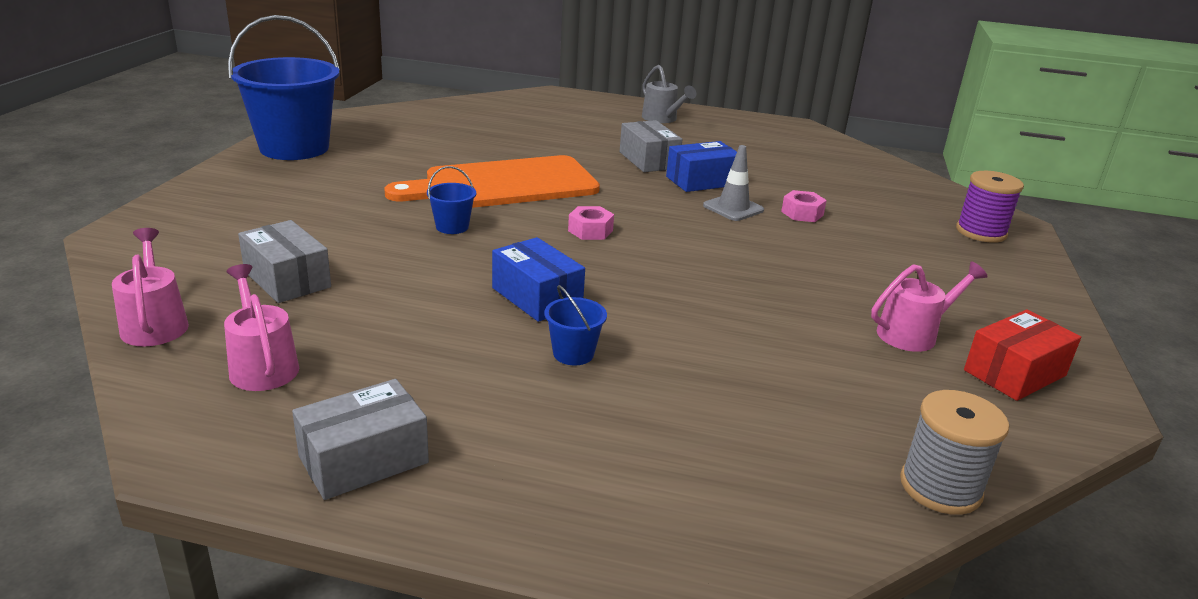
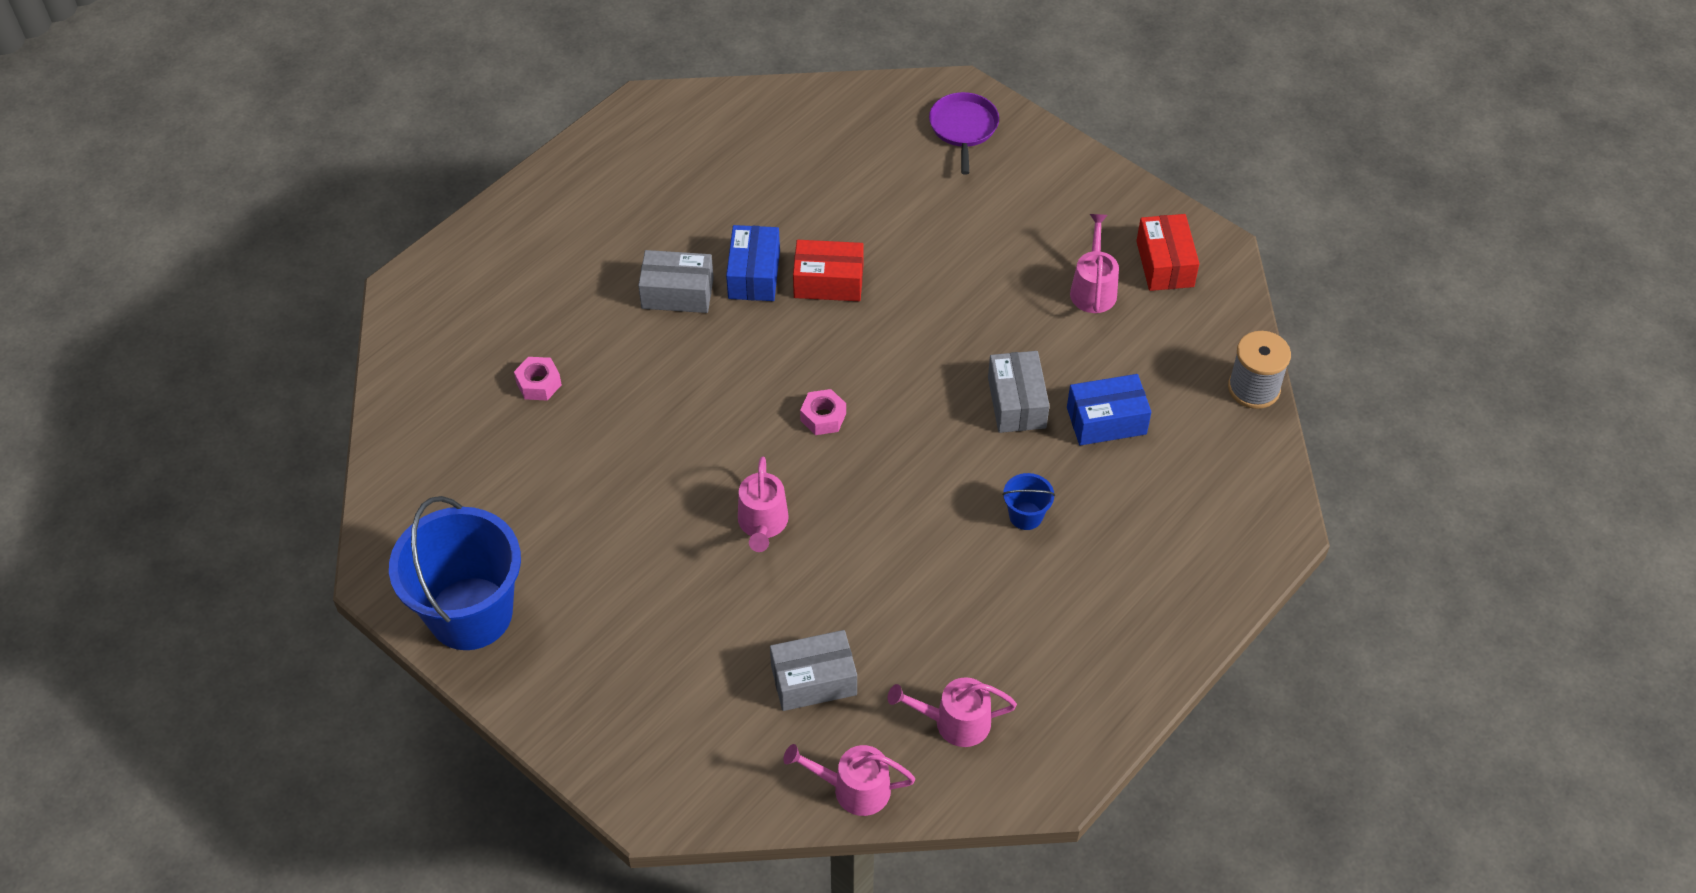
camera: 60 degrees left, 25 degrees up
grey box [292,379,429,500] -> grey box moved to [988,351,1050,433]
orange cutting board [385,155,600,208] -> none
blue bucket [427,166,476,234] -> pink watering can [738,457,789,552]
blue box [492,237,585,322] -> blue box moved to [1067,374,1151,445]
grey watering can [642,65,696,123] -> none
grey traffic cone [703,145,764,221] -> red box [793,240,864,301]
pink nut [781,190,827,222] -> pink nut moved to [514,357,562,400]
purple spool [956,171,1024,243] -> purple pan [929,92,999,175]

